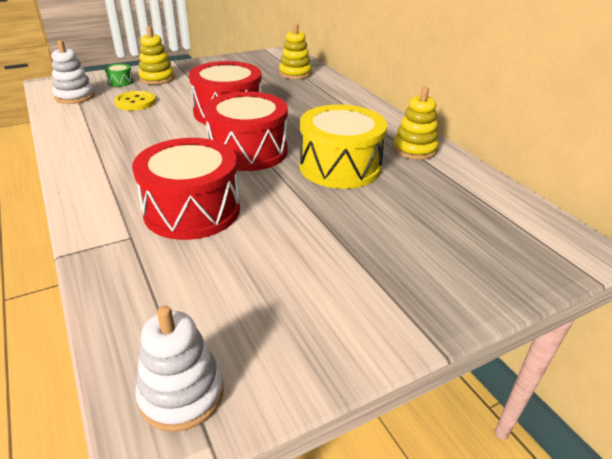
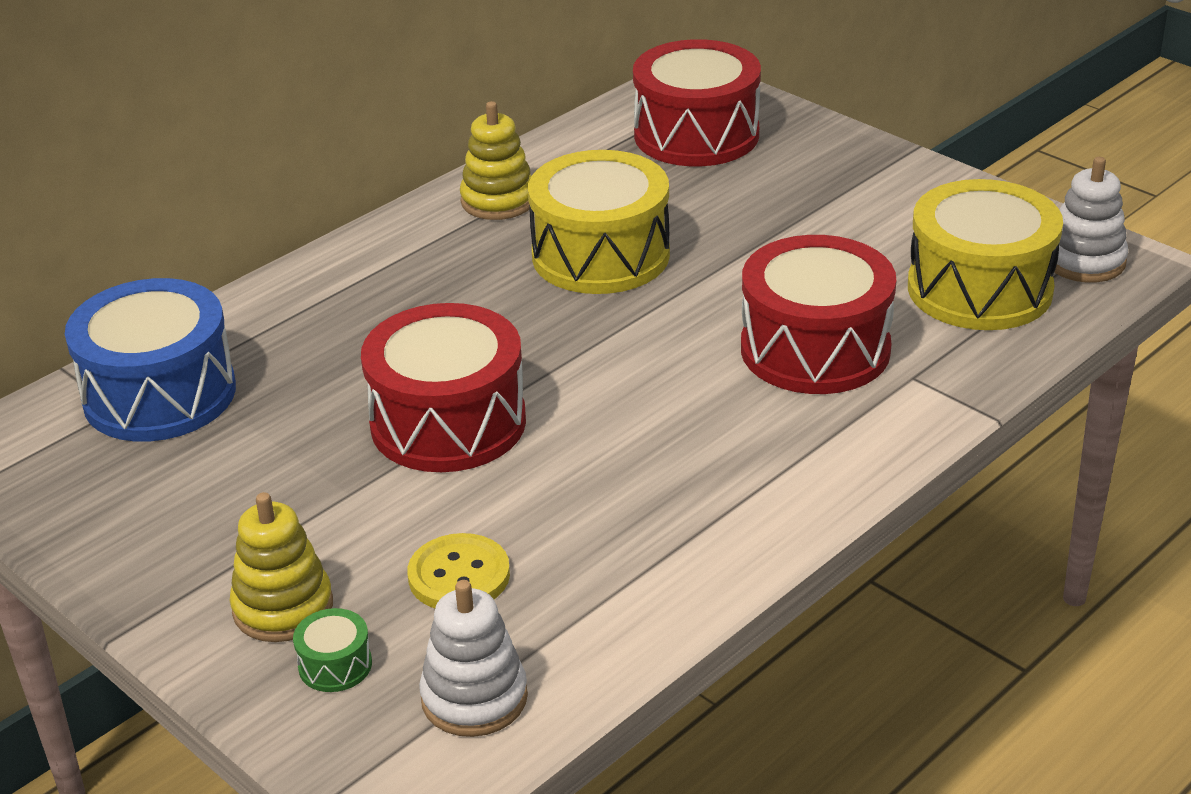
camera: 105 degrees left, 0 degrees up
red drum [204,92,288,171] -> red drum moved to [633,39,761,166]
yellow stacking toy [279,23,312,79] -> blue drum [65,278,236,442]
none -> yellow drum [908,179,1063,330]

